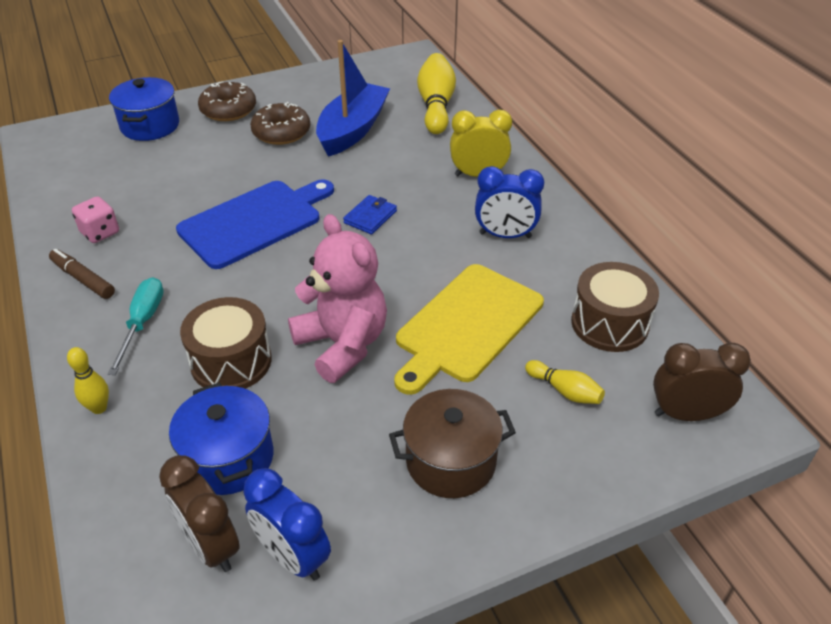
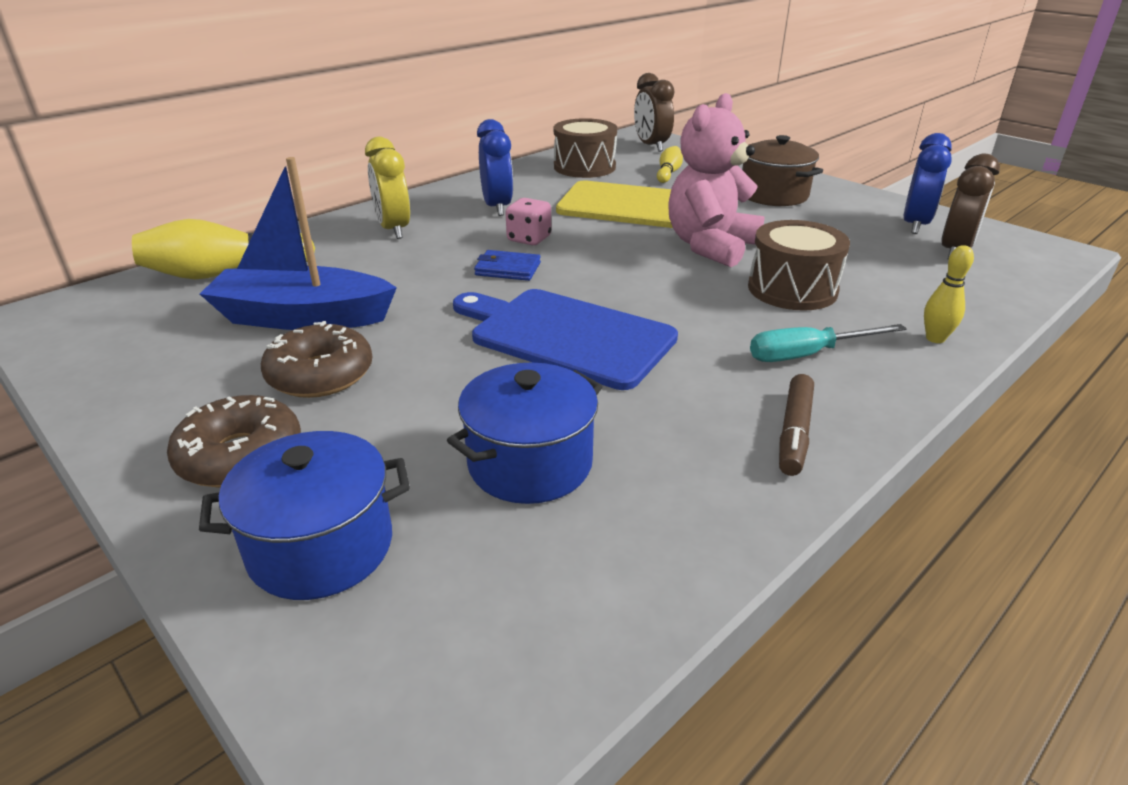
camera: 110 degrees left, 10 degrees down
pink dice [72,196,119,243] -> pink dice moved to [505,198,551,245]
blue pot [169,382,273,495] -> blue pot moved to [447,363,603,504]

